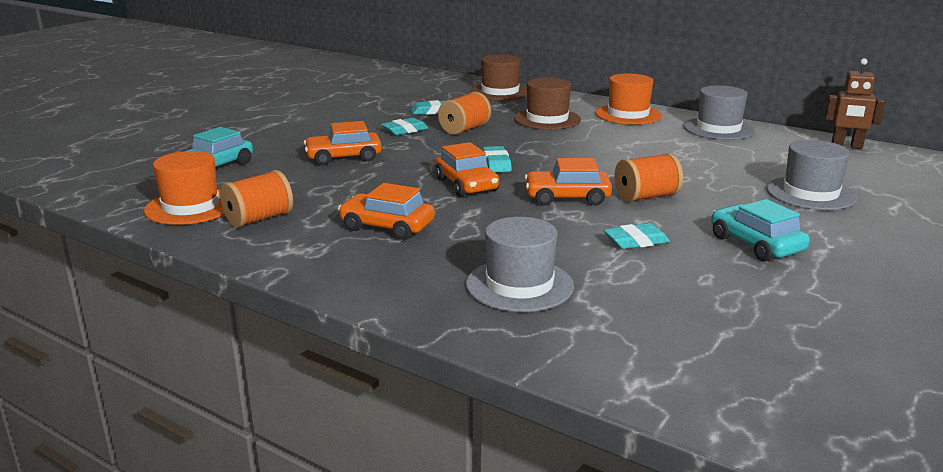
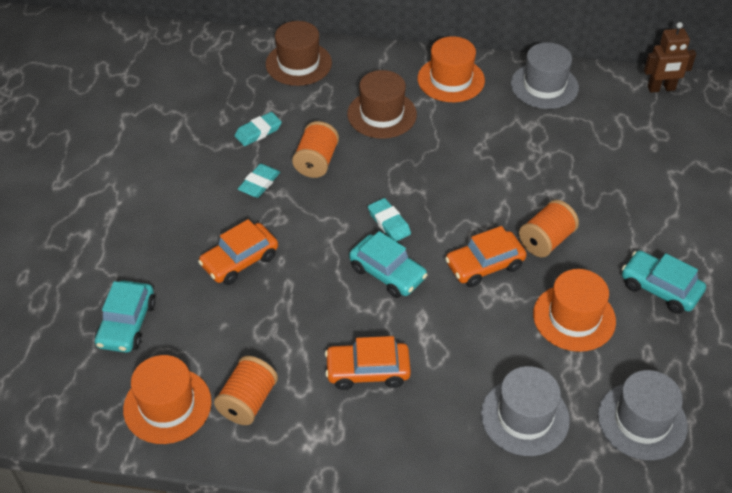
camera: 25 degrees left, 25 degrees up
orange car [435,142,499,197] -> turquoise car [349,231,427,298]
turquoise eraser [604,223,670,249] -> orange hat [533,269,616,352]
grey hat [766,140,857,210] -> grey hat moved to [598,370,688,460]

